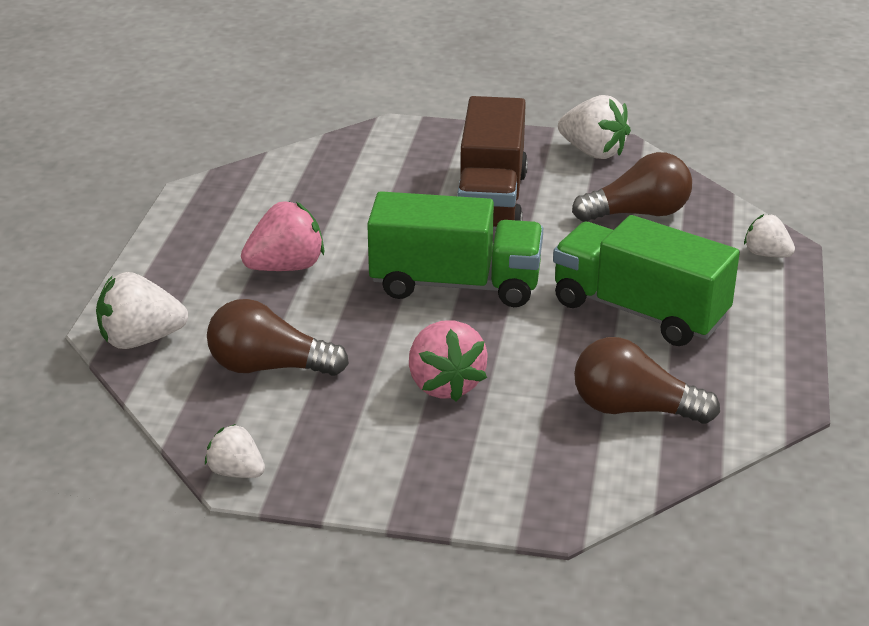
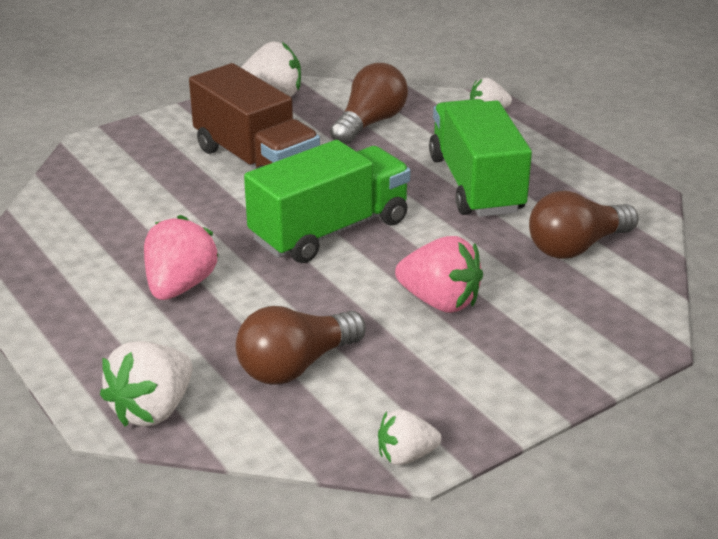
camera: 45 degrees left, 0 degrees up
green truck [553,215,740,346] -> green truck turned 90 degrees clockwise [429,99,532,217]

